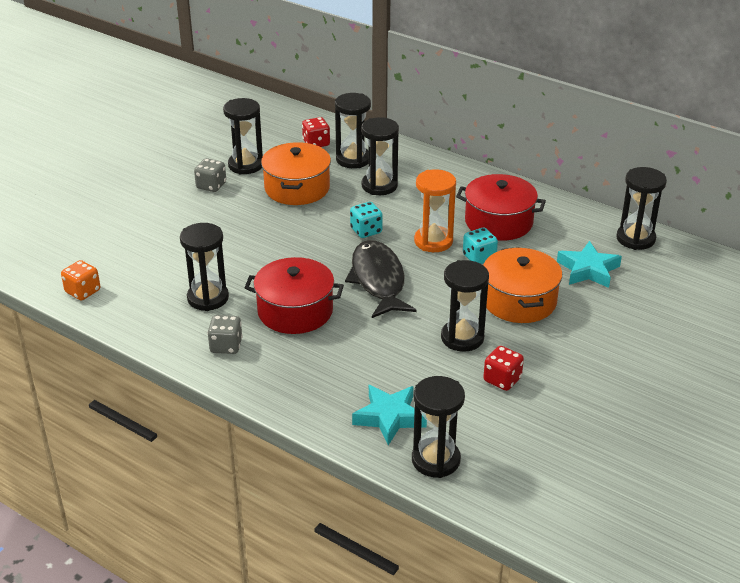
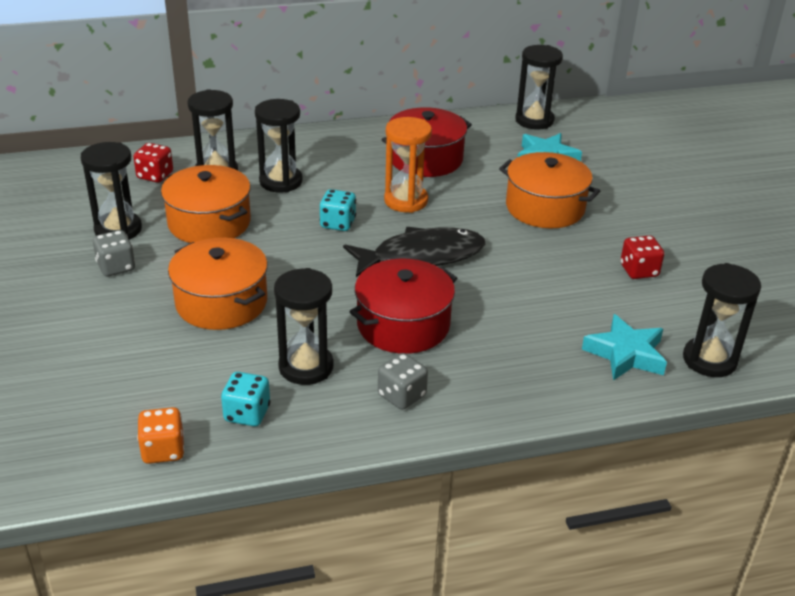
camera: 50 degrees left, 0 degrees up
black fish [345,240,416,318] -> black fish turned 135 degrees clockwise [343,227,485,277]
black hourglass [441,260,489,352] -> none
turquoise dice [463,228,498,264] -> turquoise dice moved to [221,372,270,426]
none -> orange pot [168,238,268,330]

